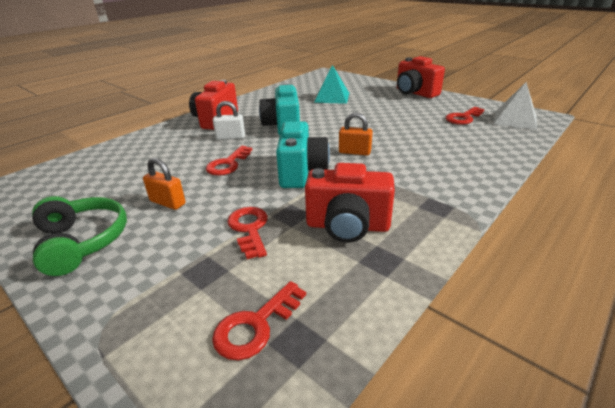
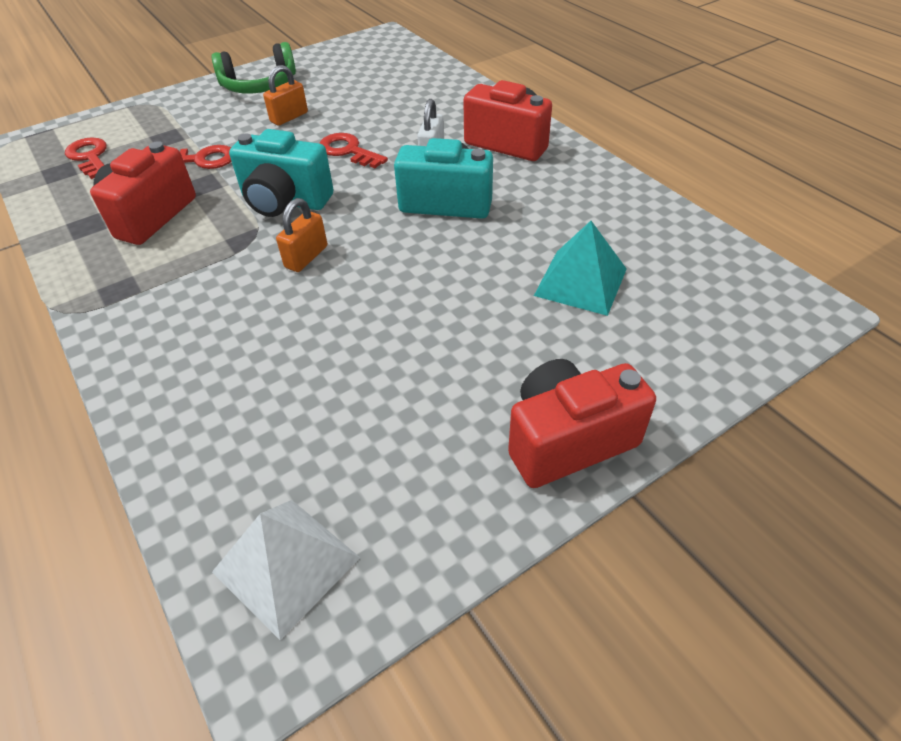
camera: 105 degrees right, 15 degrees up
red key [445,107,485,125] -> none

